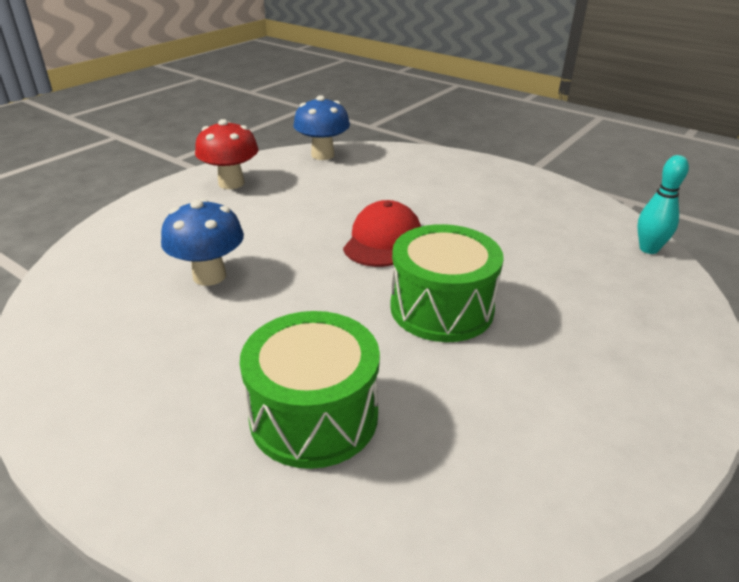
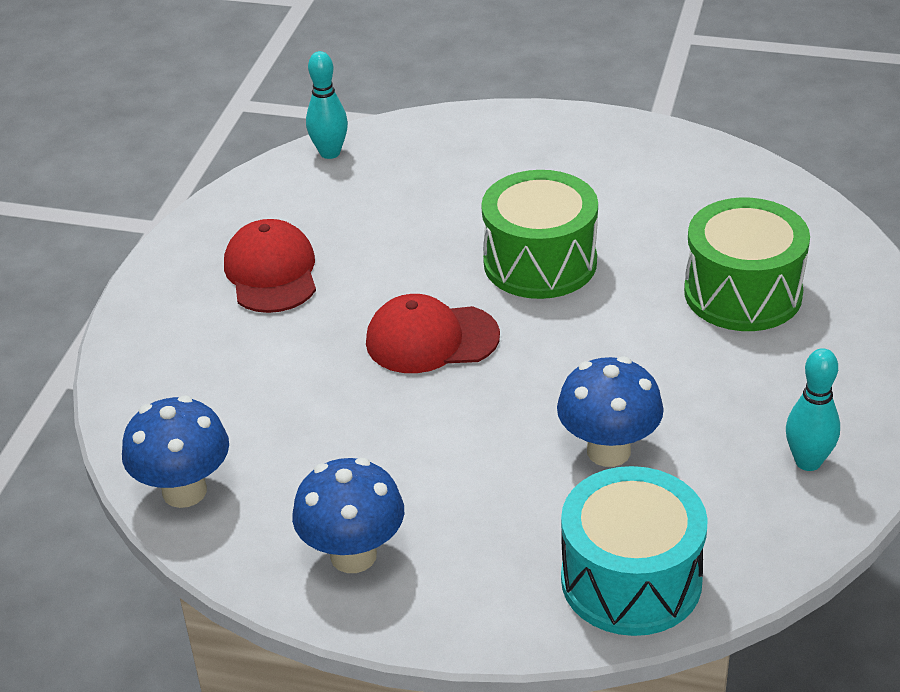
camera: 110 degrees left, 5 degrees up
red mushroom [195,119,258,189] -> blue mushroom [292,458,404,573]
none -> red cap [224,219,316,313]
none -> turquoise drum [561,466,708,636]
none -> turquoise bowling pin [786,348,840,471]

